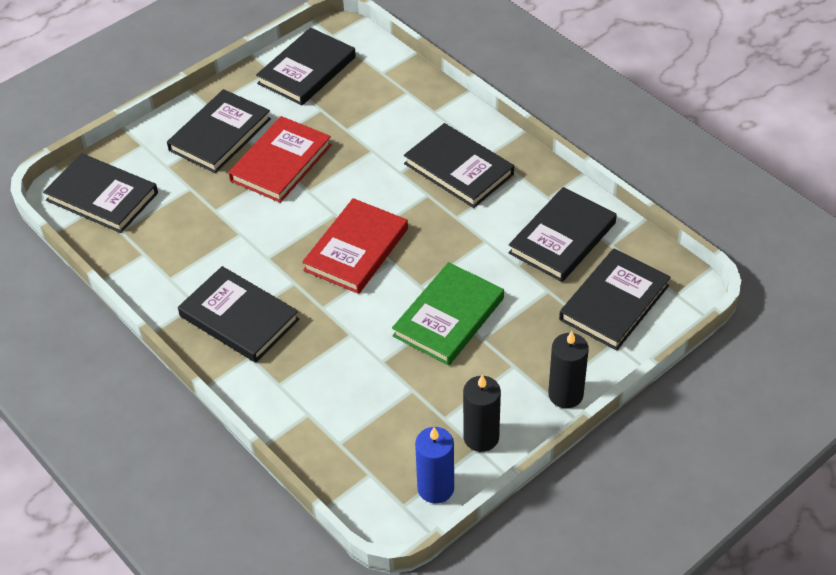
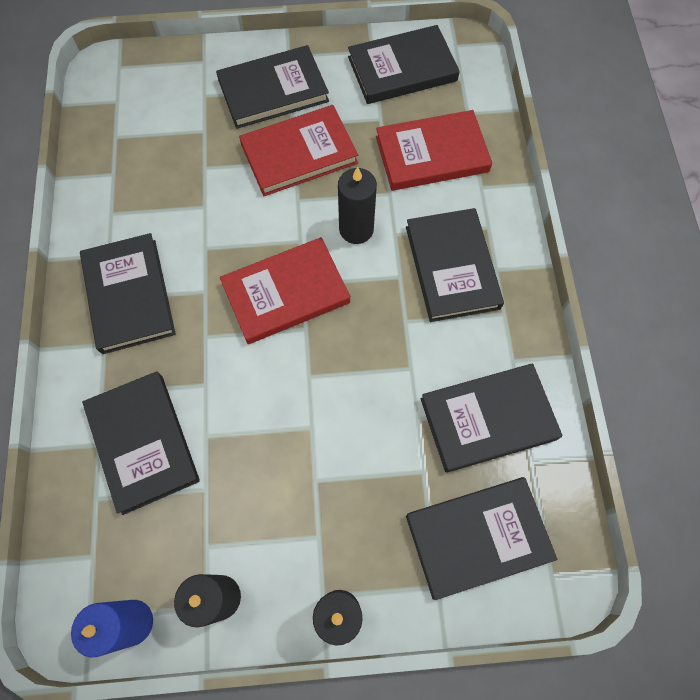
camera: 35 degrees right, 20 degrees up
black book [43,153,158,233] -> black book moved to [82,371,200,515]
green book [392,262,504,365] -> none
none -> black candle [338,167,377,244]
none -> red book [376,110,492,191]

